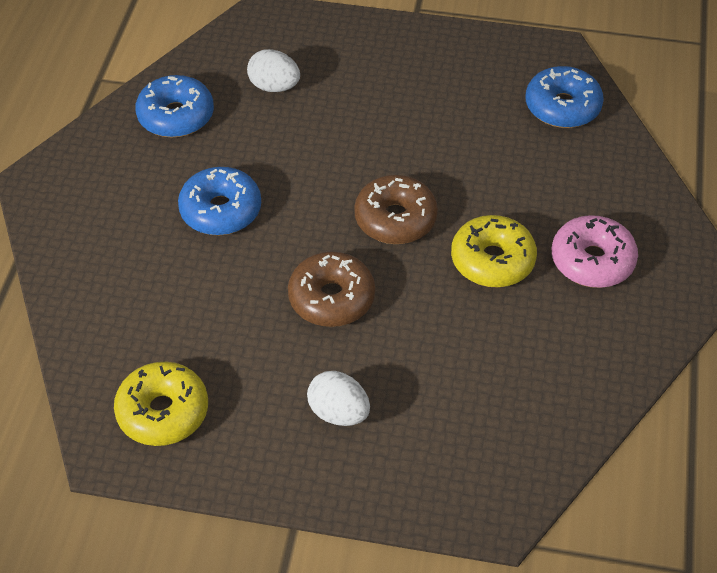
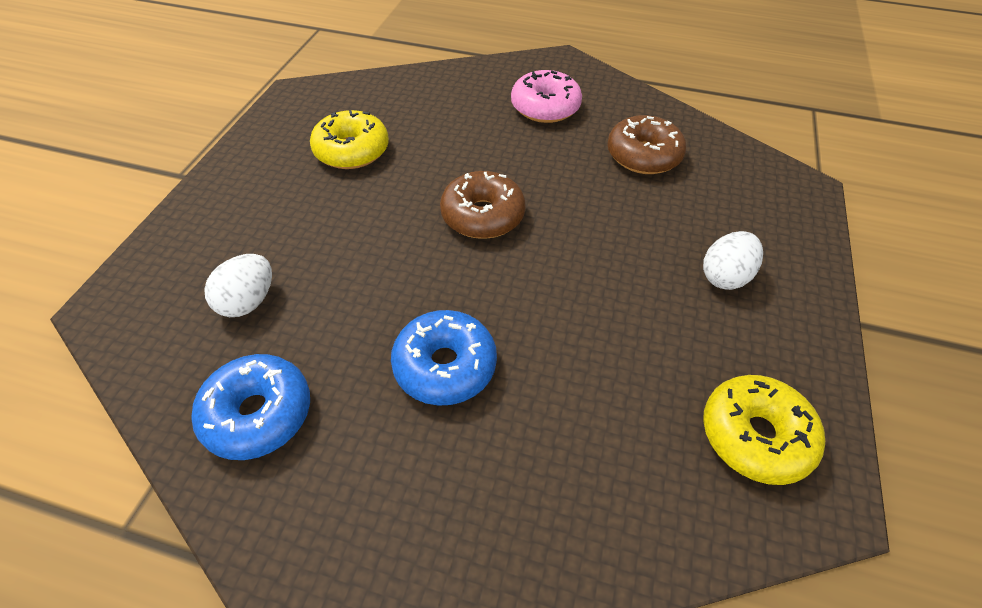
camera: 85 degrees left, 0 degrees up
brown donut [288,252,375,327] -> brown donut moved to [607,115,686,174]
yellow donut [451,215,537,287] -> yellow donut moved to [310,110,389,169]
blue donut [525,66,604,128] -> none

